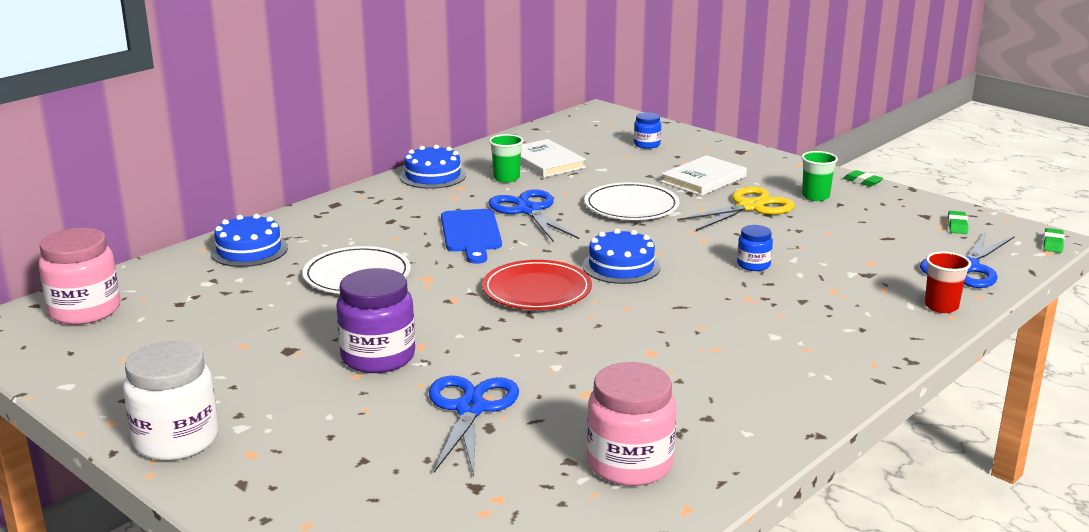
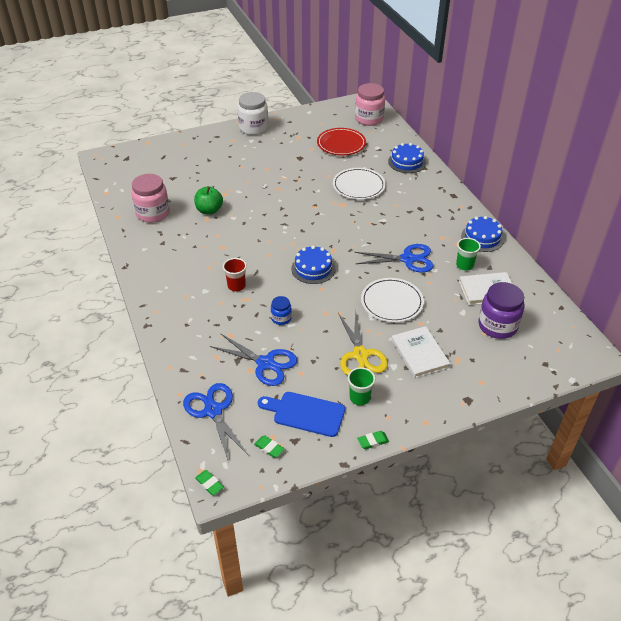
camera: 115 degrees right, 20 degrees up
purple jar [336,268,415,373] -> purple jar moved to [478,282,524,339]
blue scissors [429,376,519,475] -> blue scissors moved to [210,333,297,386]
blue cutting board [441,209,502,264] -> blue cutting board moved to [258,392,345,437]
red plate [482,260,592,310] -> red plate moved to [317,128,366,156]
blue jar [634,112,661,149] -> none
red cup [925,251,971,313] -> red cup moved to [223,258,247,292]
none -> green apple [194,186,223,215]

